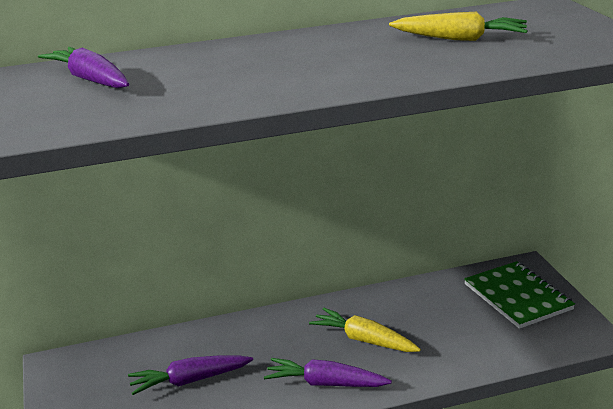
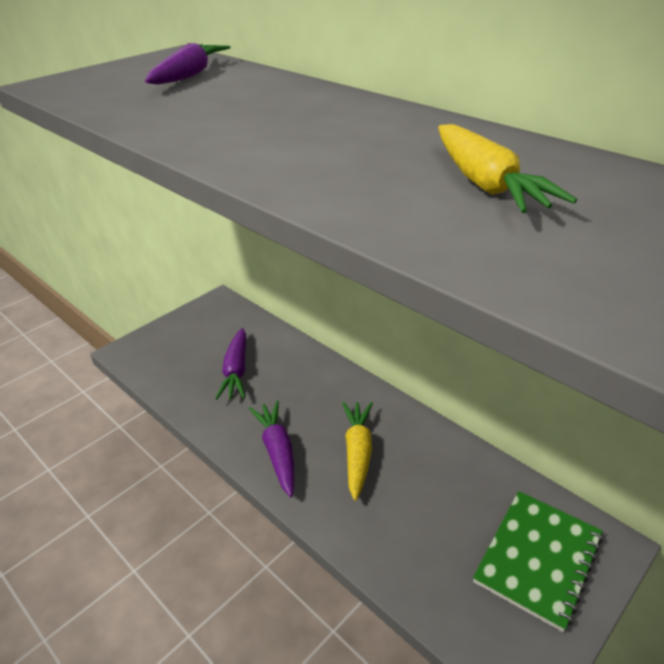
camera: 60 degrees right, 10 degrees up
purple carrot [128,356,253,395] -> purple carrot turned 135 degrees counterclockwise [215,328,246,400]

